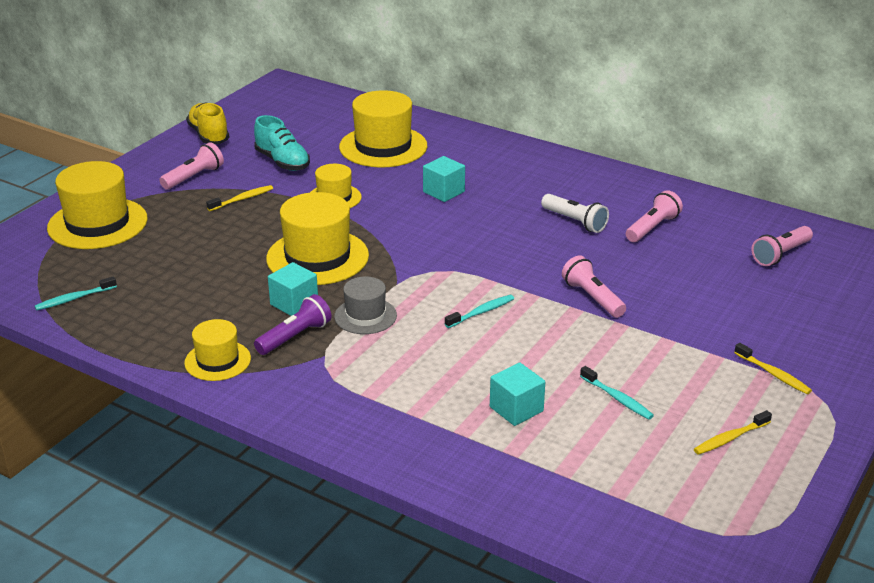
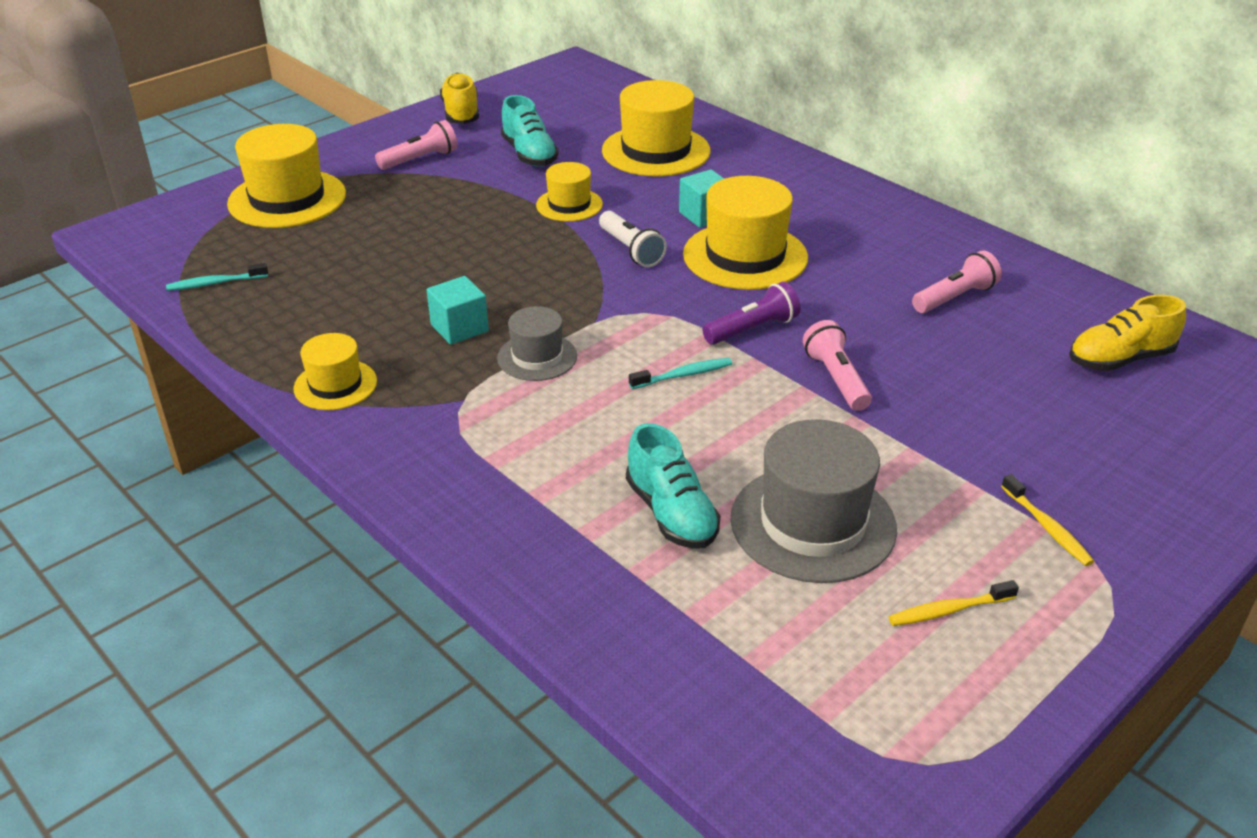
camera: 15 degrees right, 5 degrees up
yellow toothbrush [206,185,273,211] -> none
purple flashlight [254,294,332,355] -> purple flashlight moved to [702,282,801,345]
yellow hat [266,192,369,285] -> yellow hat moved to [683,176,808,290]
turquoise cube [490,362,545,426] -> turquoise shoe [626,423,720,549]
white flashlight [541,194,609,233] -> white flashlight moved to [599,211,667,267]
turquoise toothbrush [580,366,654,419] -> grey hat [730,419,897,583]
pink flashlight [751,226,813,266] -> yellow shoe [1069,295,1186,371]

